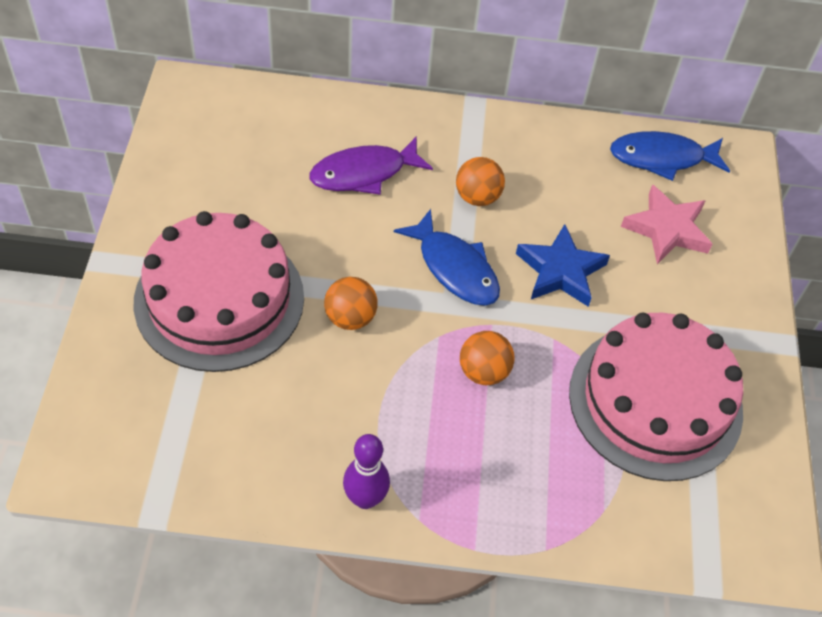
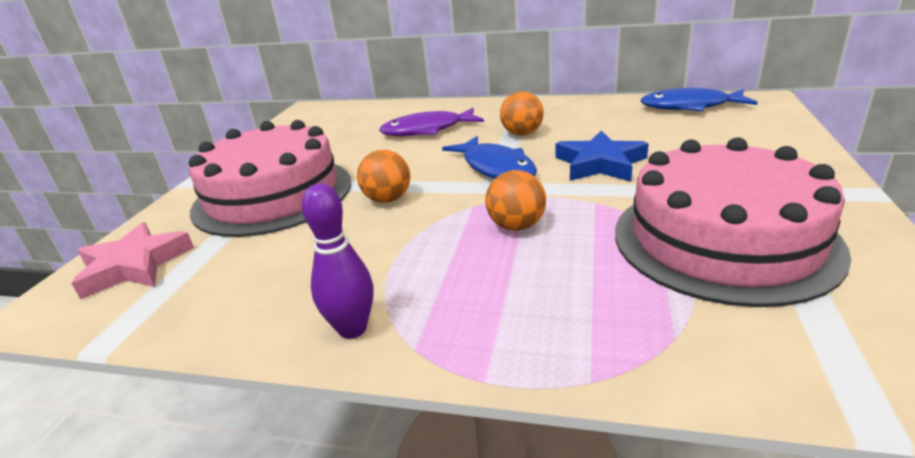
camera: 15 degrees right, 25 degrees down
pink star [621,184,712,264] -> pink star moved to [71,222,194,300]

